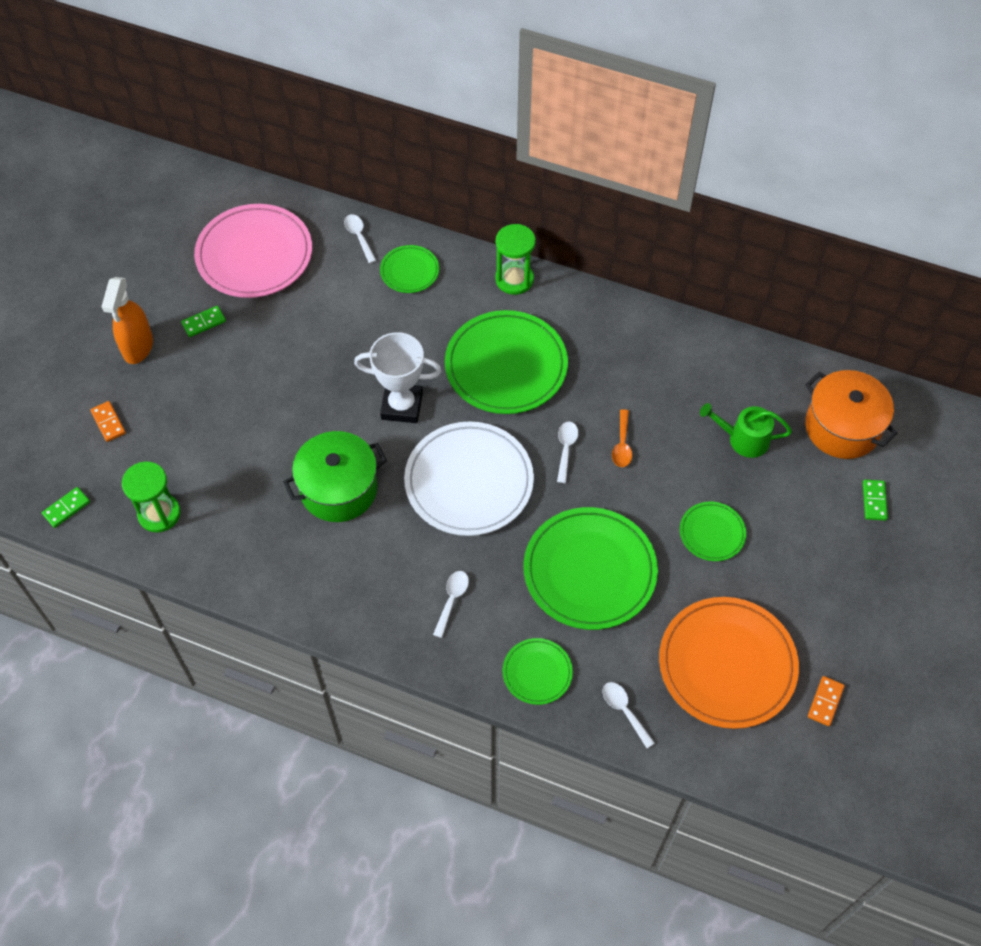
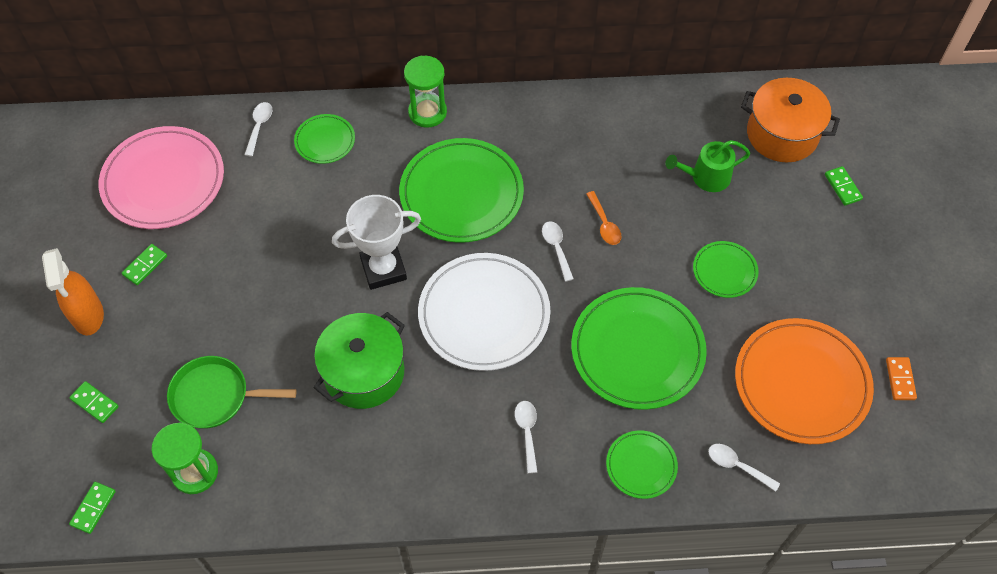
camera: 25 degrees left, 0 degrees up
orange domino [90,401,126,442] -> green domino [69,381,119,423]
white spoon [344,214,377,264] -> white spoon turned 60 degrees clockwise [244,102,272,157]
none -> green pan [167,356,296,429]

